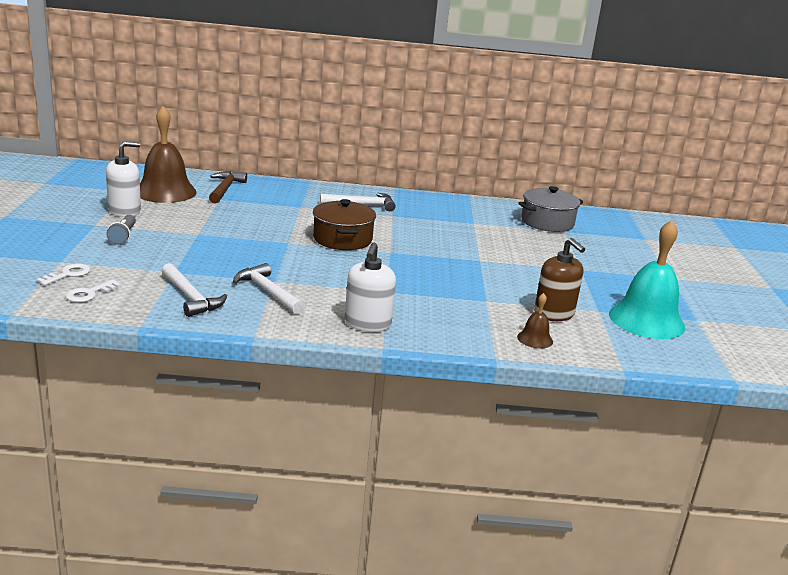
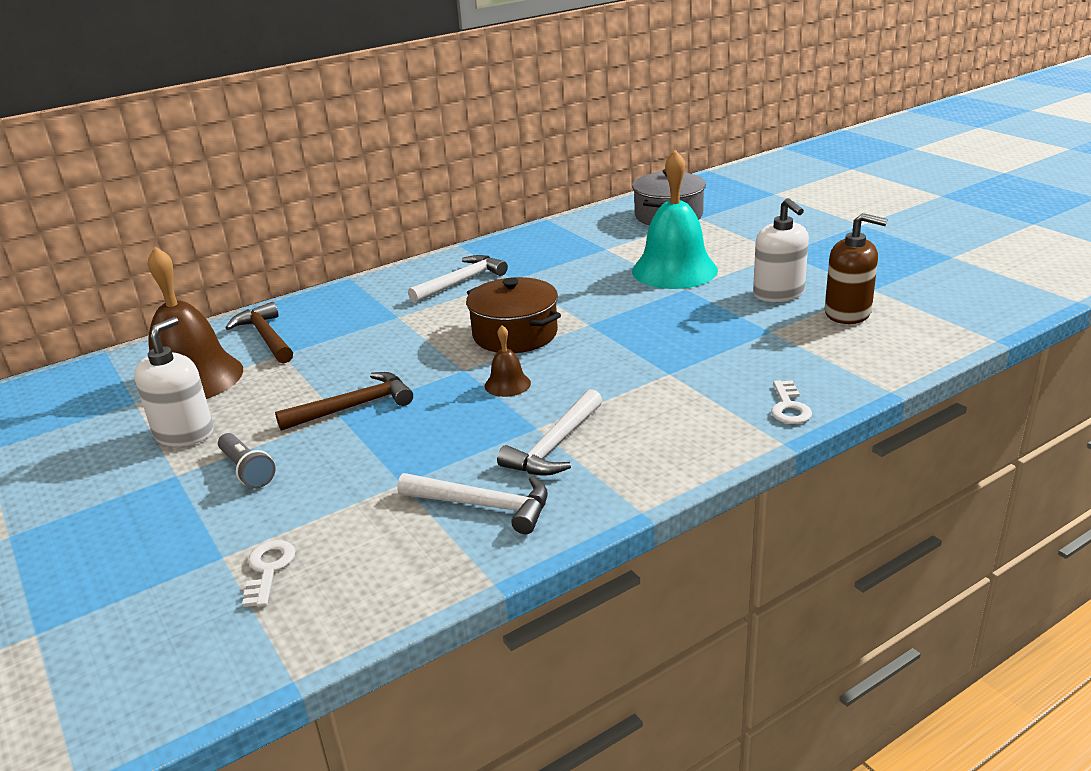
camera: 30 degrees left, 5 degrees up
white key [66,280,121,303] -> white key moved to [771,380,812,424]
white hammer [233,263,305,314] -> white hammer turned 75 degrees counterclockwise [497,389,602,476]
white soap dispenser [345,243,396,332] -> white soap dispenser moved to [753,198,809,302]
brown bell [517,293,553,348] -> brown bell moved to [485,325,531,397]
turquoise bell [609,220,685,339] -> turquoise bell moved to [632,150,718,289]
none -> brown hammer [275,372,413,431]

